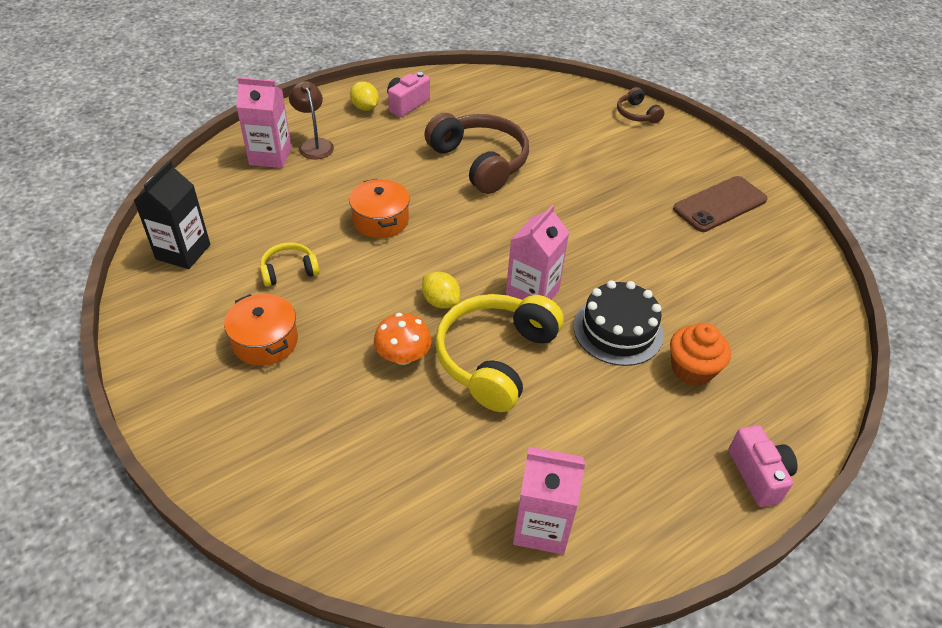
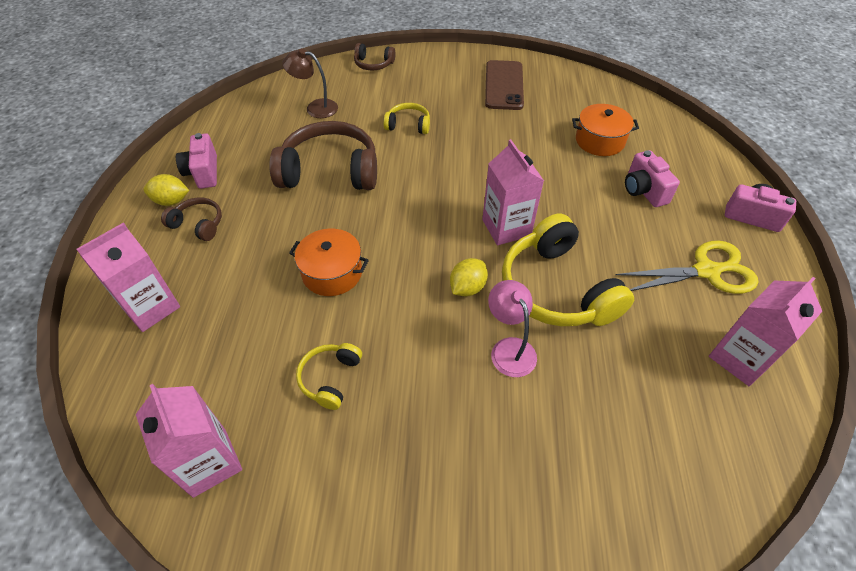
camera: 50 degrees left, 5 degrees up
black carton [134,161,210,269] -> pink carton [136,384,242,498]
orange pot [224,294,298,366] -> orange pot moved to [572,104,639,156]
brown lamp [289,81,334,159] -> brown lamp moved to [282,48,338,118]
orange mushroom [374,313,431,365] -> pink lamp [488,280,537,377]
yellow lemon [422,272,460,309] -> yellow lemon turned 45 degrees counterclockwise [450,258,488,296]
black cake [574,280,664,366] -> none
orange cupcake [670,323,731,386] -> pink camera [625,150,680,207]
none -> brown headphones [161,198,222,241]
none -> yellow headphones [384,103,430,134]
none -> yellow scissors [616,241,758,294]

